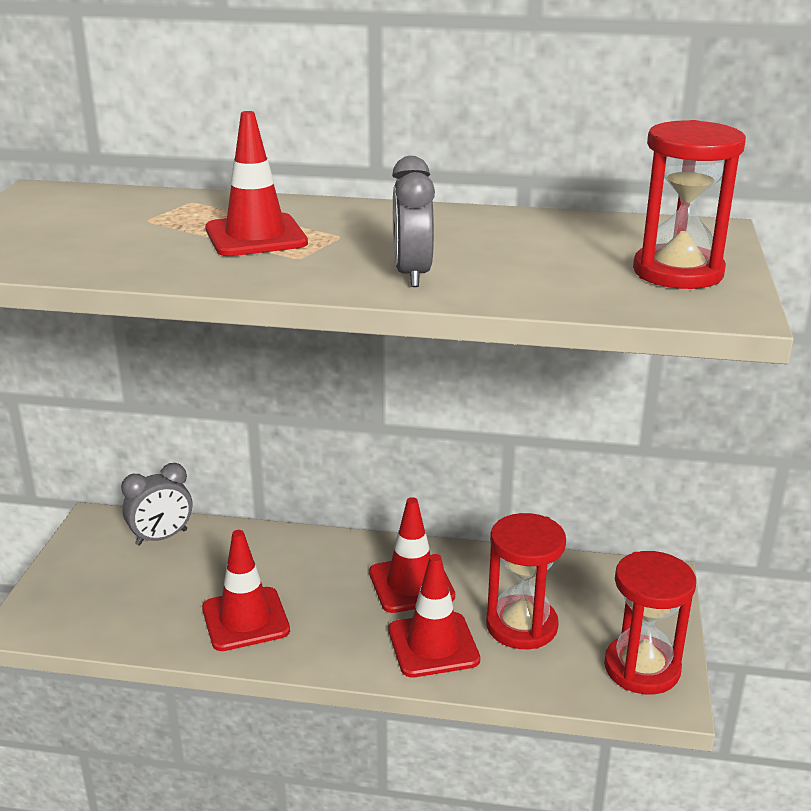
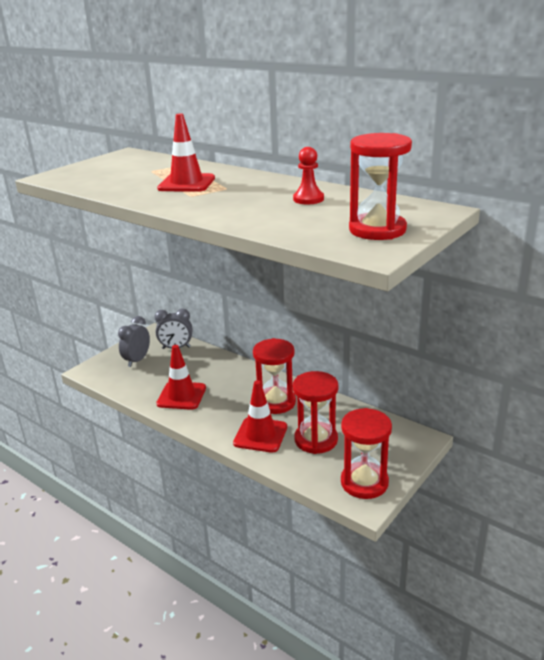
camera: 30 degrees right, 0 degrees up
red traffic cone [369,497,455,613] -> red hourglass [253,338,296,414]
grey clock [392,156,435,287] -> grey clock moved to [118,316,150,367]
none -> red pawn [293,147,324,204]

